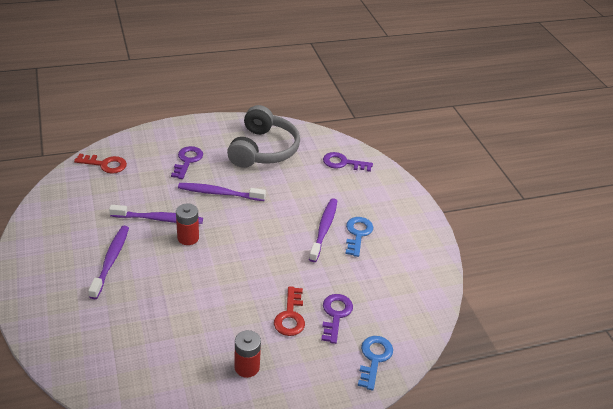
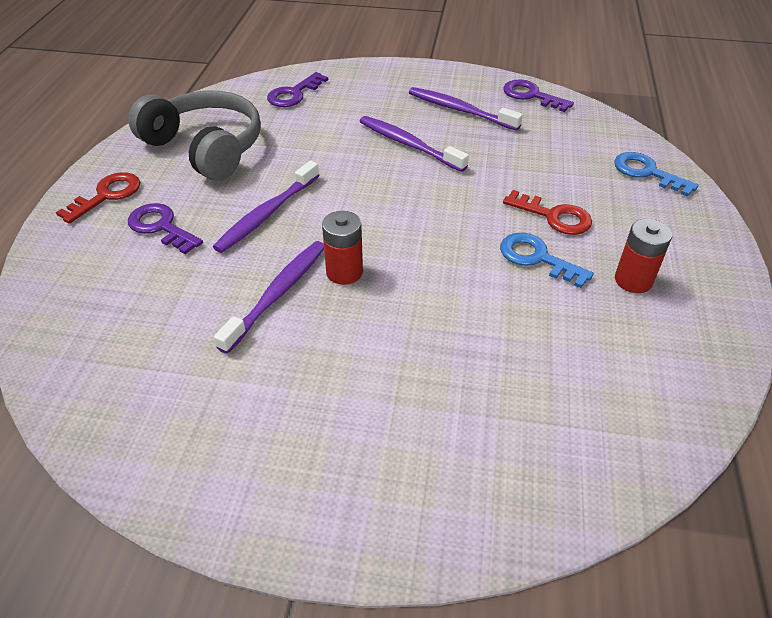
camera: 60 degrees left, 5 degrees up
red key [74,153,127,174] -> red key moved to [56,172,140,224]
purple toothbrush [88,226,129,299] -> purple toothbrush moved to [409,87,523,131]
purple key [321,294,353,344] -> purple key moved to [503,79,574,112]
blue key [346,217,373,257] -> blue key moved to [500,232,594,288]

